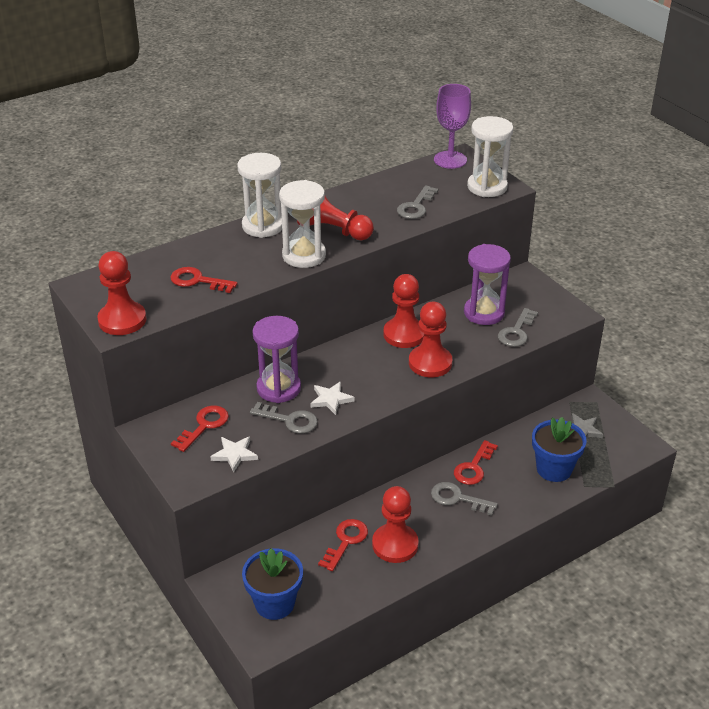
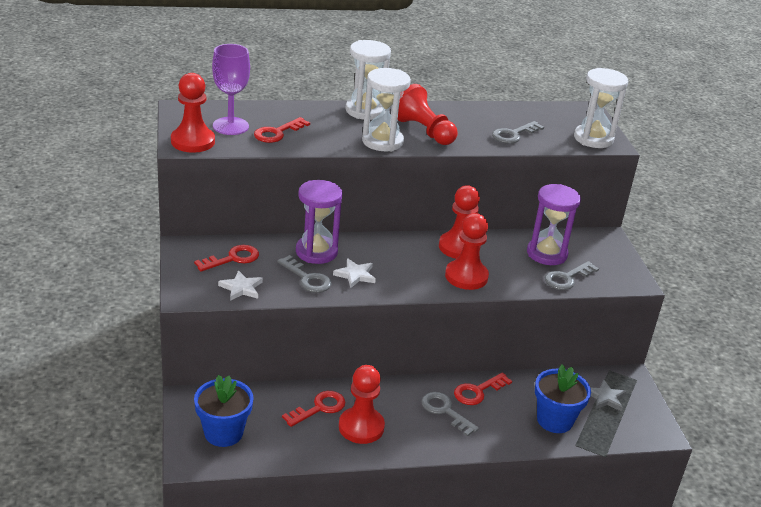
camera: 20 degrees right, 5 degrees down
red key [170,267,238,293] -> red key turned 90 degrees counterclockwise [254,117,310,143]
purple goblet [434,84,471,169] -> purple goblet moved to [212,44,250,135]

